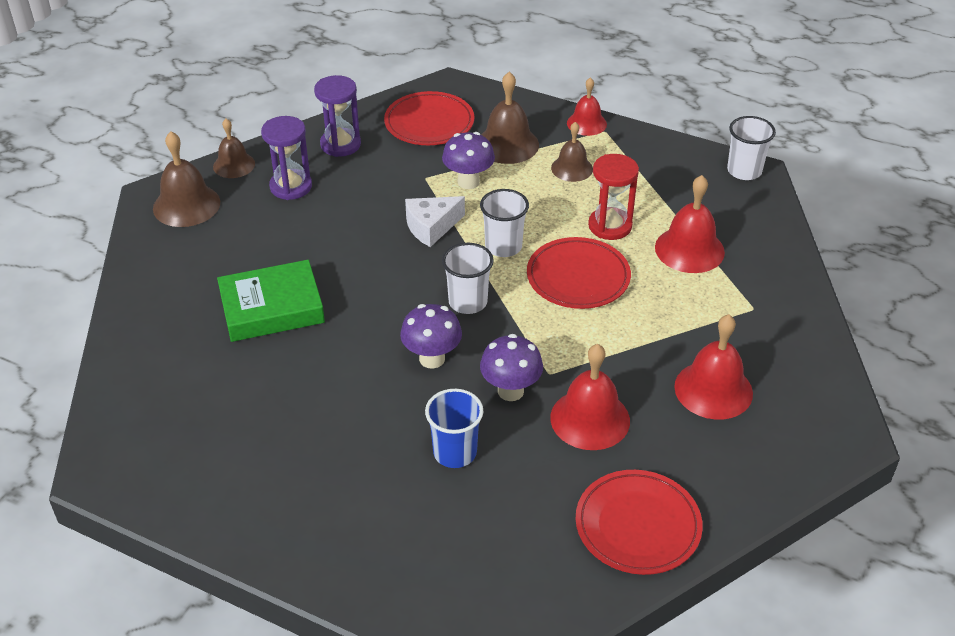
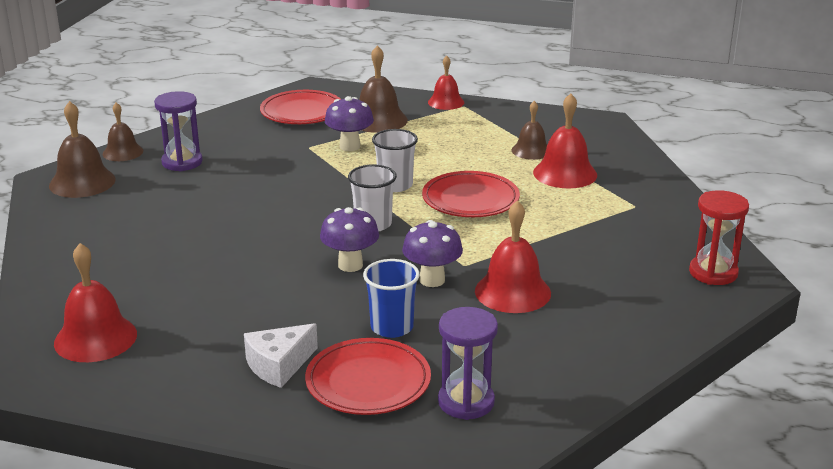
camera: 10 degrees left, 15 degrees down
green book [217,260,325,342] -> none
purple hourglass [314,75,361,157] -> purple hourglass moved to [438,307,498,420]
white cheese [405,196,465,247] -> white cheese moved to [244,323,318,388]
brown bell [551,122,593,182] -> brown bell moved to [512,101,547,160]
red plate [576,470,703,575] -> red plate moved to [305,338,431,415]
red hourglass [588,154,639,240] -> red hourglass moved to [689,190,749,285]
red bell [674,314,753,420] -> red bell moved to [54,243,137,362]
white cup [727,116,776,180] -> none

